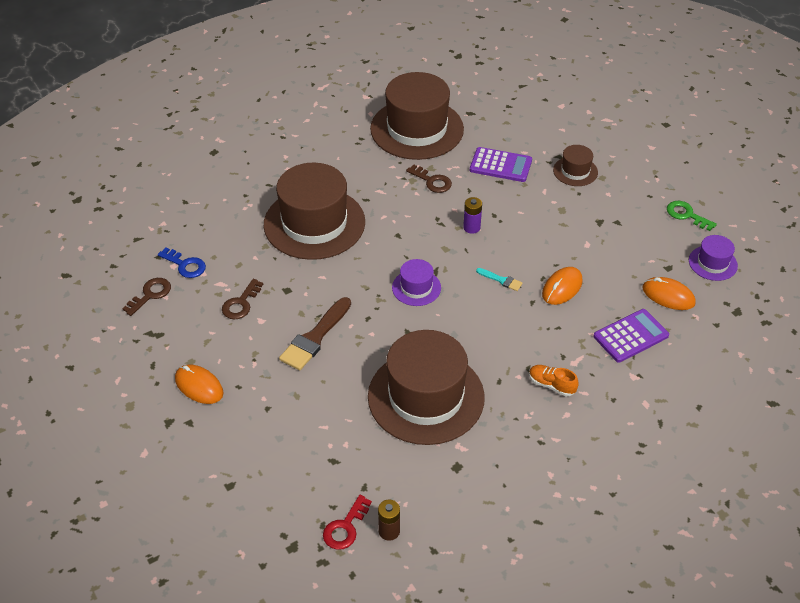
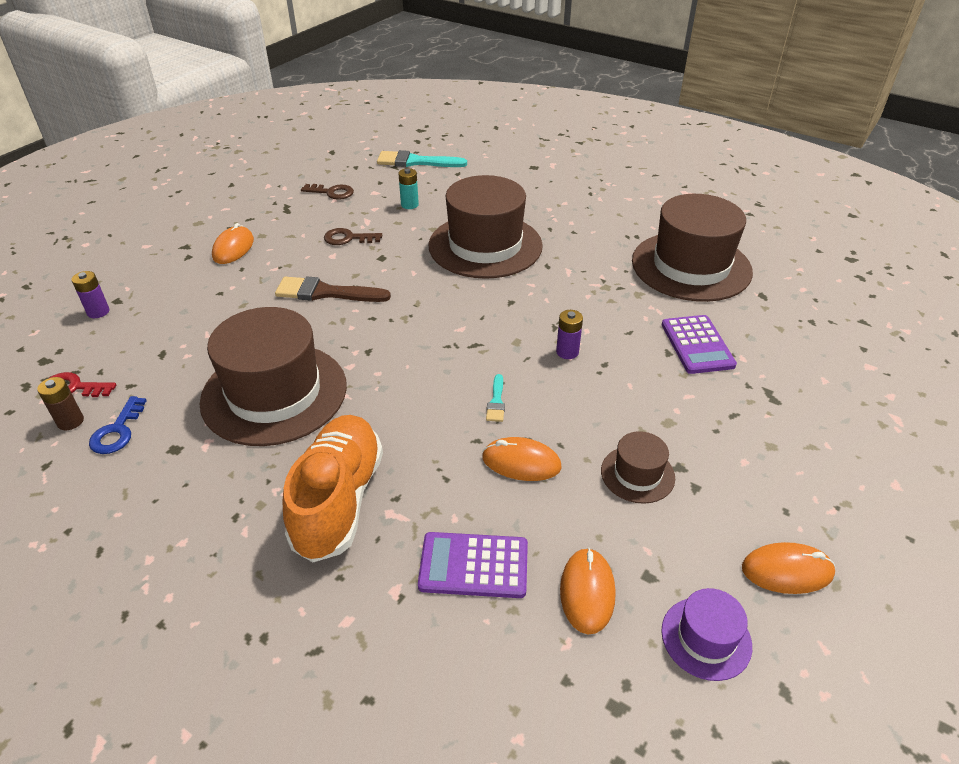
camera: 65 degrees right, 5 degrees down
blue key [158,248,206,278] -> blue key moved to [89,396,147,454]
purple hat [392,259,441,306] -> none
brown key [406,164,452,193] -> none
orange shoe [529,365,579,396] -> orange shoe [282,415,383,562], size x2.31
brown hat [553,145,598,186] -> brown hat moved to [601,431,675,504]
purple calculator [594,309,669,363] -> purple calculator turned 150 degrees clockwise [418,532,528,598]
green key [667,201,717,231] -> orange mouse [742,542,835,594]
none -> purple battery [71,271,109,318]
none -> turquoise brush [377,150,467,167]
none -> turquoise battery [398,168,419,209]

